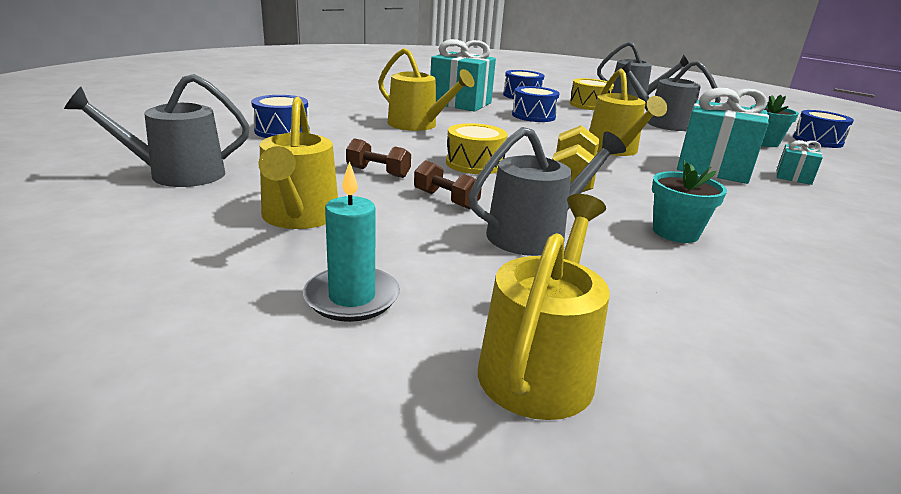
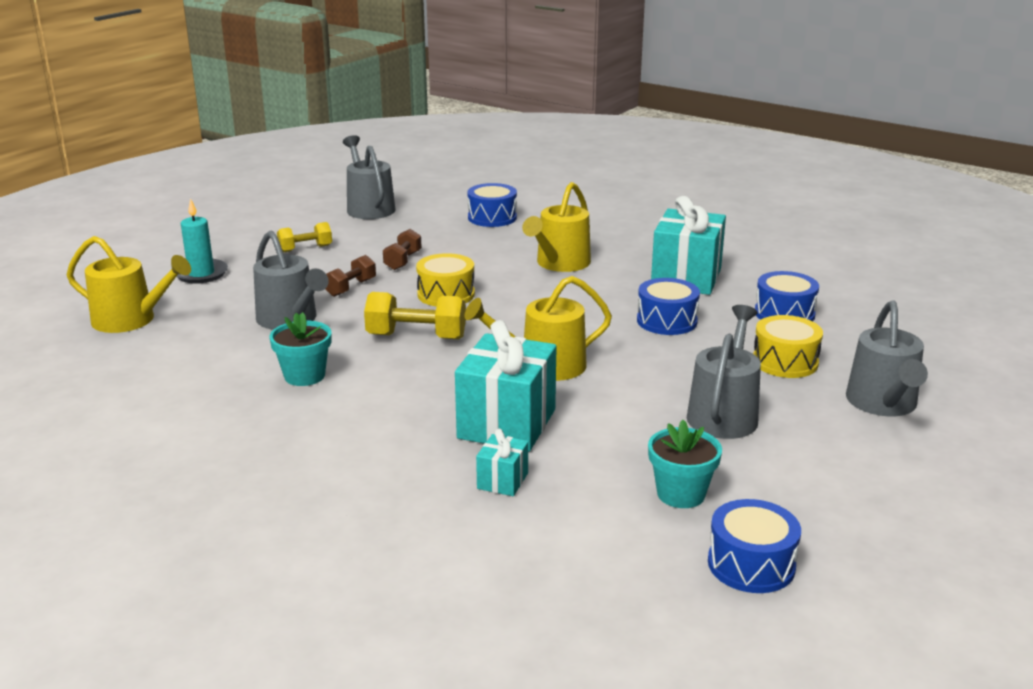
camera: 85 degrees right, 0 degrees up
yellow watering can [258,97,338,229] -> yellow dumbbell [277,222,332,252]

